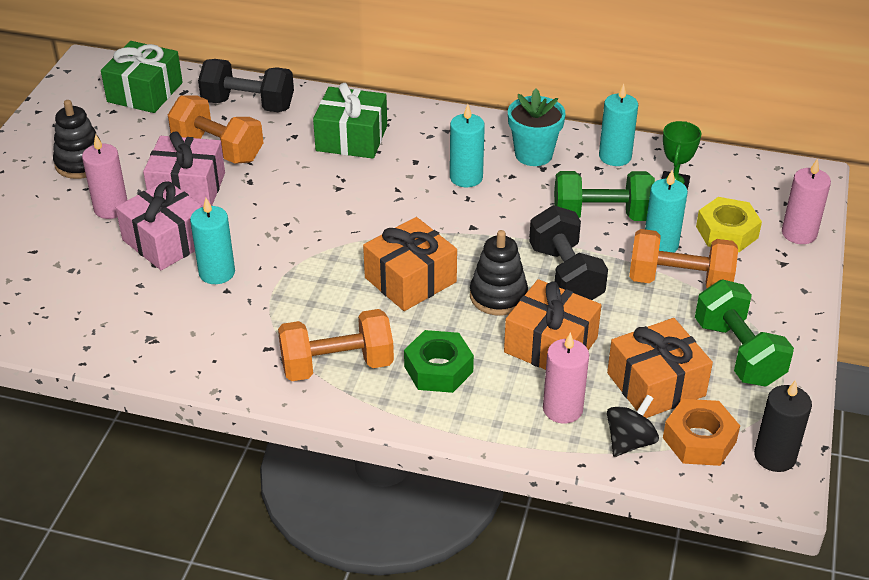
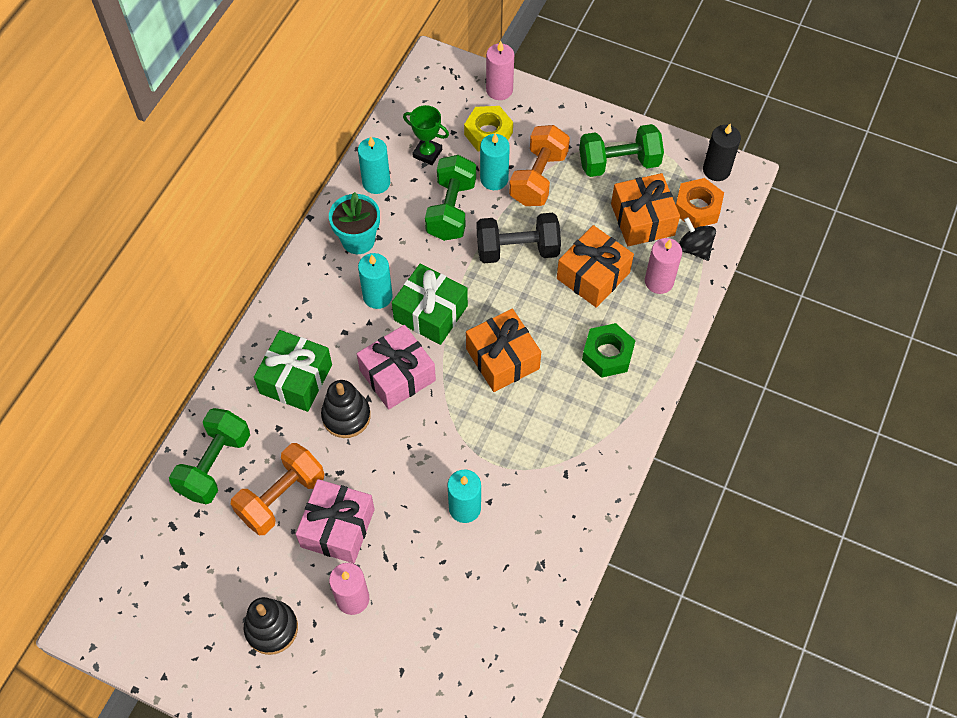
camera: 80 degrees left, 20 degrees up
green gift [101,41,183,113] -> green gift moved to [392,263,468,345]
pink gift [116,180,203,270] -> pink gift moved to [357,325,436,410]
black dumbbell [198,59,294,112] -> green dumbbell [169,408,250,504]
orange dumbbell [278,309,394,381] -> none
black stacking toy [470,230,528,316] -> black stacking toy moved to [321,380,371,438]

